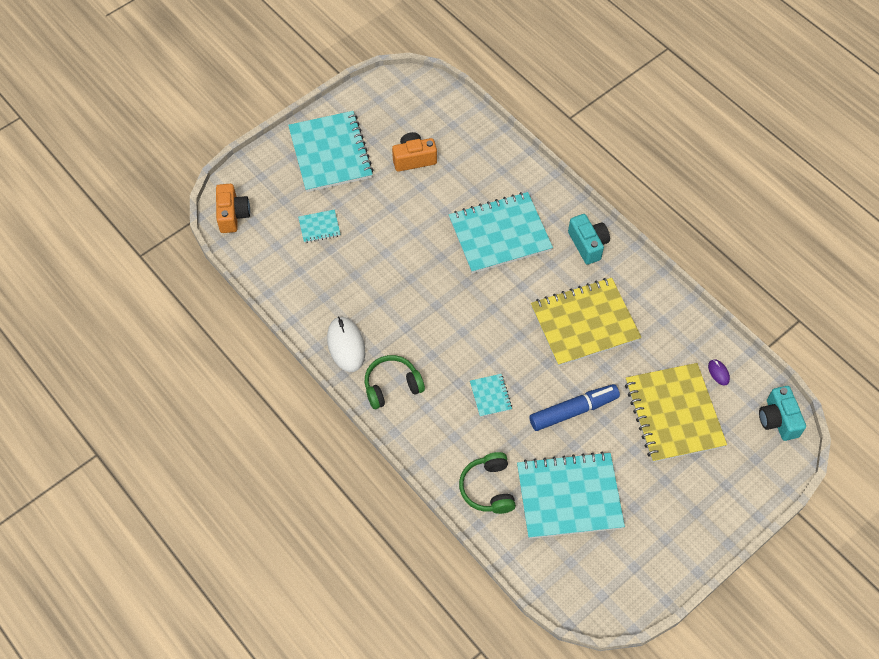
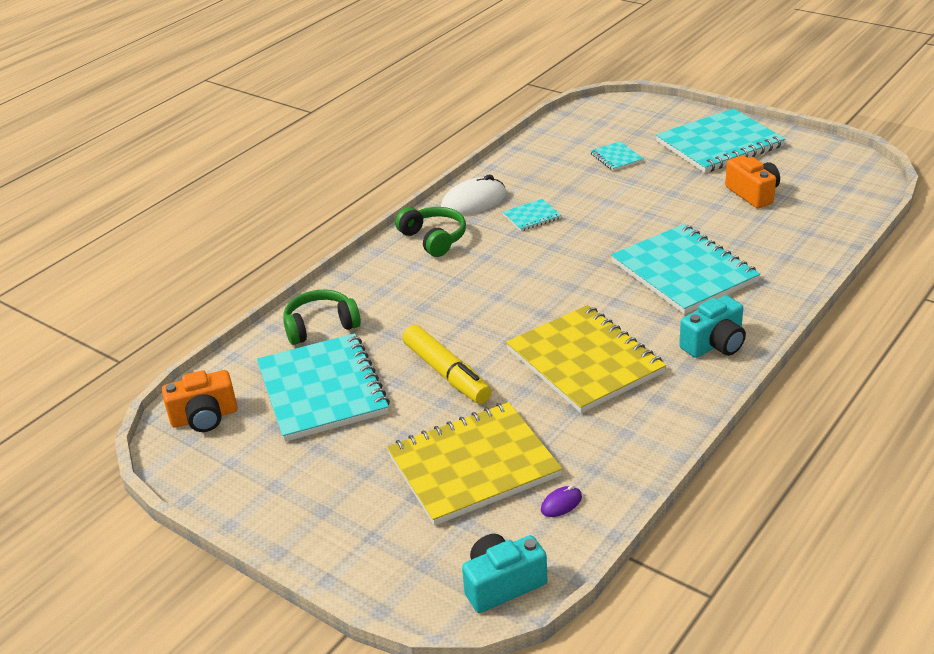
camera: 80 degrees right, 25 degrees down
orange camera [216,184,250,233] -> orange camera moved to [162,370,238,432]
turquoise notebook [470,374,512,417] -> turquoise notebook moved to [503,199,561,231]
blue marker [529,384,620,431] -> yellow marker [403,325,492,404]

